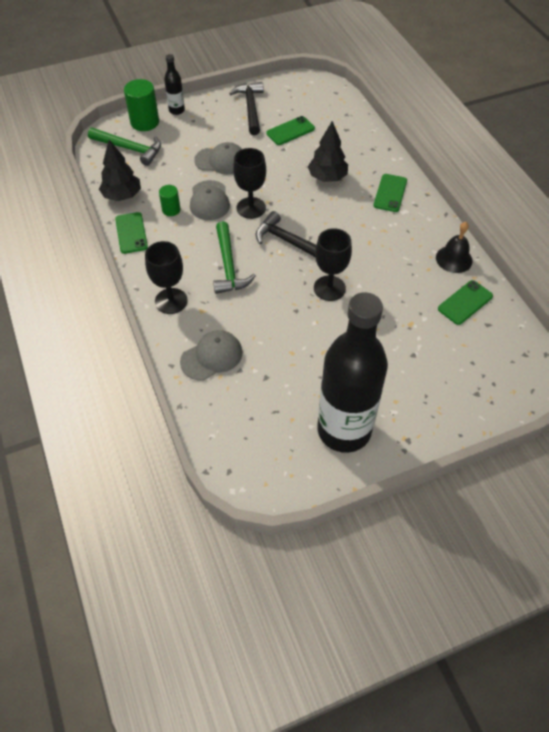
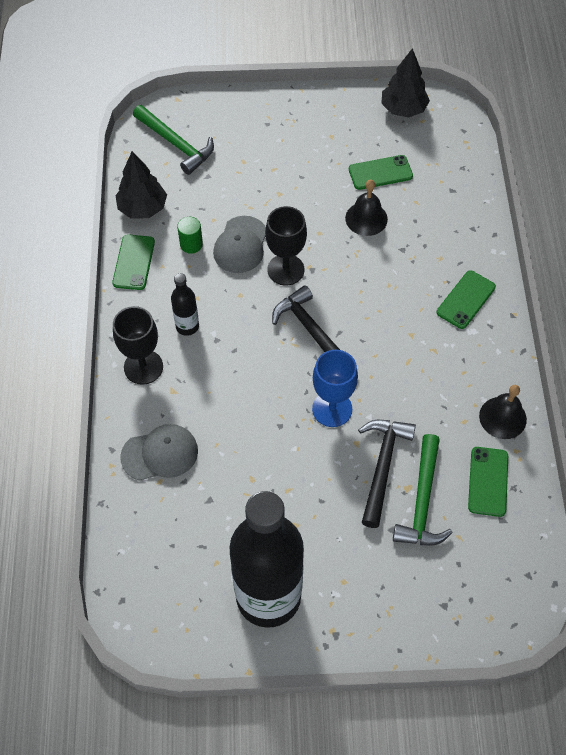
camera: 20 degrees right, 5 degrees up
green cylinder [124,79,159,131] -> none
black bottle [164,54,185,115] -> black bottle moved to [171,273,199,336]
grey cap [194,142,242,174] -> none
green hammer [213,221,256,294] -> green hammer moved to [393,434,453,545]
black hammer [229,82,264,135] -> black hammer moved to [358,420,416,528]
black tree [308,121,348,182] -> black tree moved to [381,48,430,118]
black goblet [314,228,352,301] -> blue goblet [312,350,358,427]
green phone [438,280,493,325] -> green phone turned 60 degrees counterclockwise [468,447,508,517]
none -> black bell [345,179,388,236]

